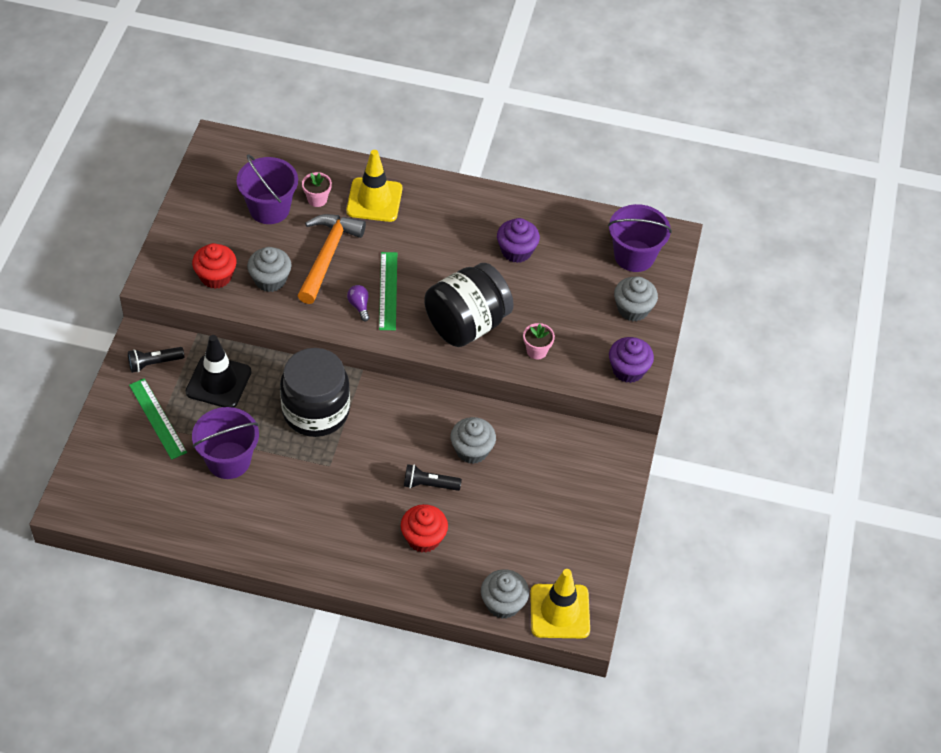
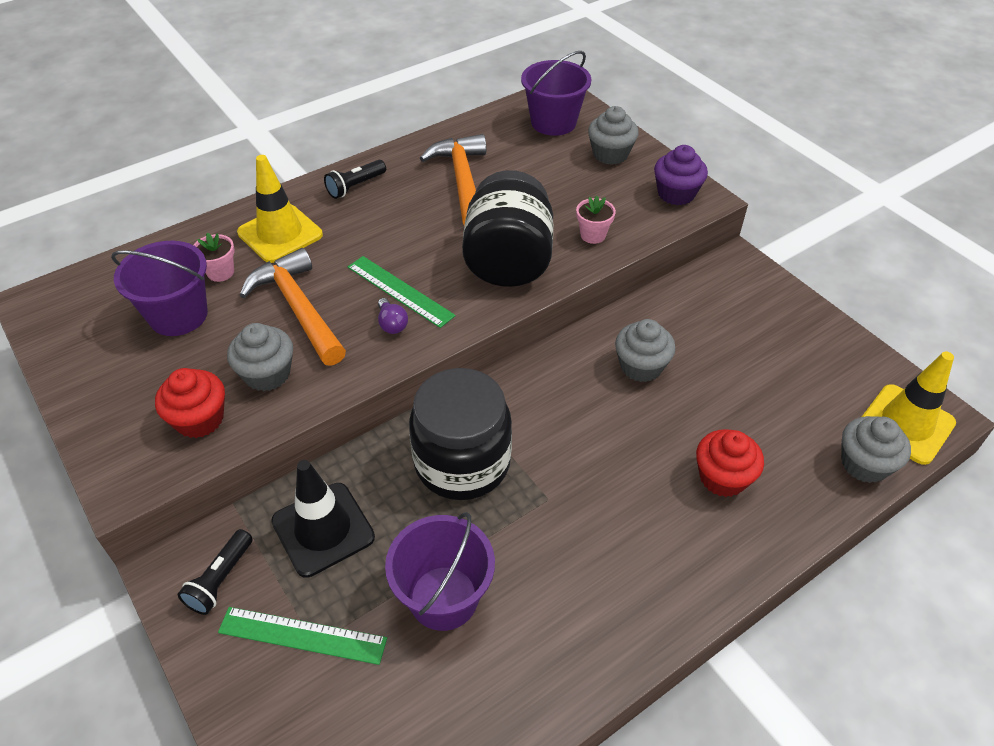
camera: 45 degrees left, 5 degrees down
purple light bulb [347,285,369,321] -> purple light bulb turned 135 degrees counterclockwise [378,298,408,334]
black flashlight [404,464,462,491] -> black flashlight moved to [324,160,386,199]
purple cupcake [497,218,540,263] -> orange hammer [420,134,486,225]

